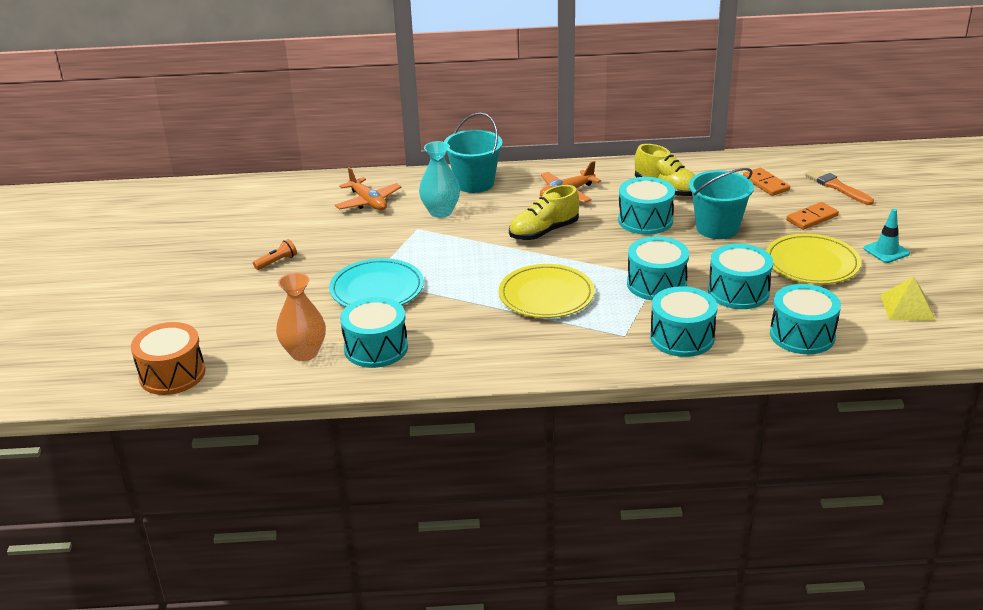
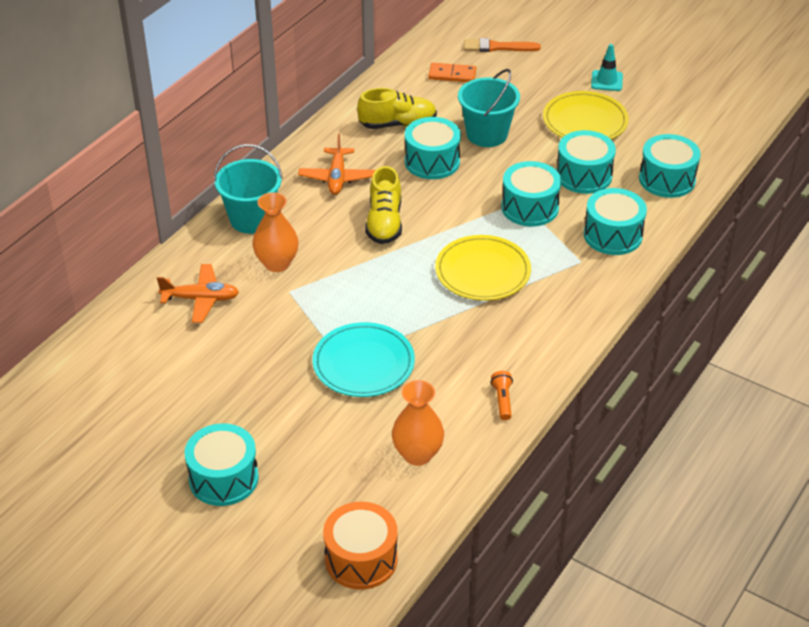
camera: 55 degrees left, 10 degrees up
orange flashlight [253,239,297,270] -> orange flashlight moved to [491,371,513,420]
turquoise drum [340,297,408,368] -> turquoise drum moved to [185,423,259,506]
turquoise vase [419,141,460,218] -> orange vase [252,192,299,272]
orange domino [786,202,839,230] -> none
yellow pyramid [881,277,936,321] -> none

